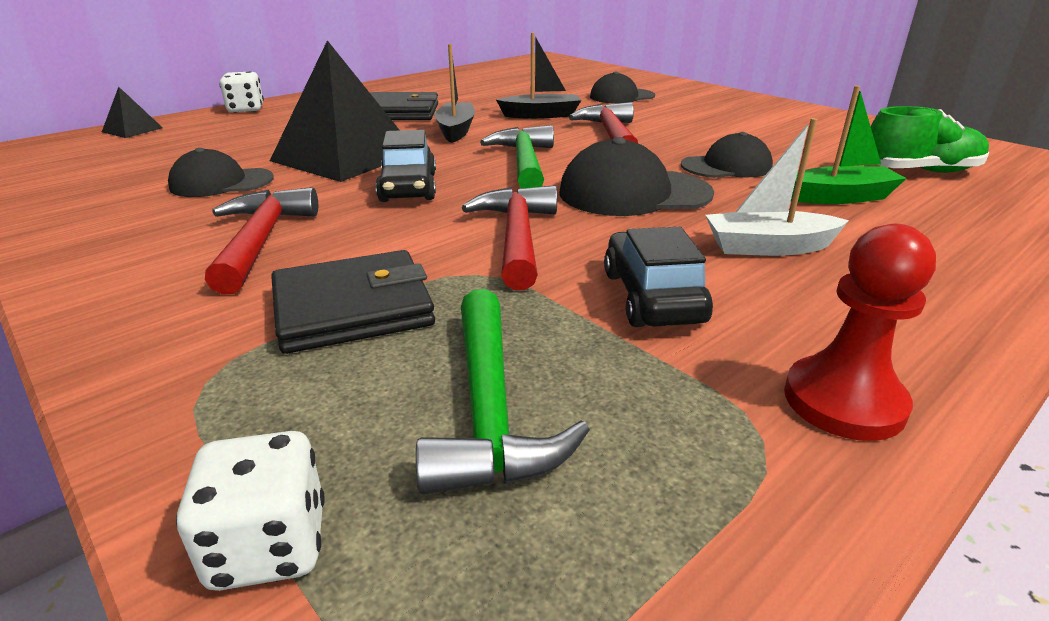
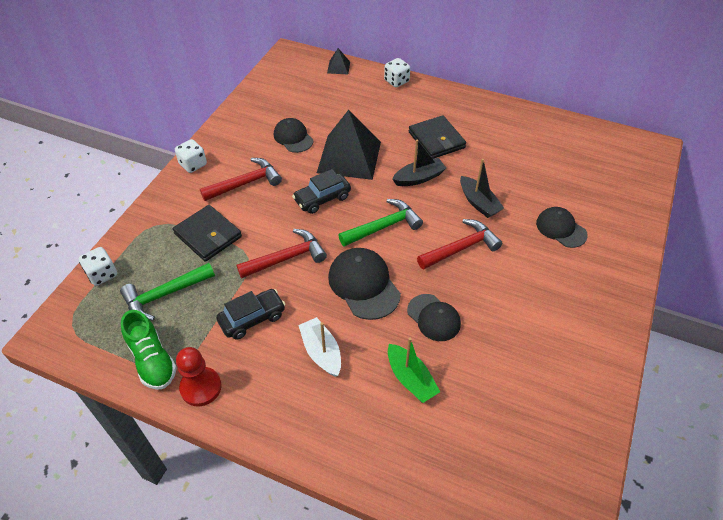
camera: 65 degrees right, 20 degrees up
green shoe [871,106,989,173] -> green shoe moved to [121,310,177,390]
none -> white dice [175,139,207,173]

